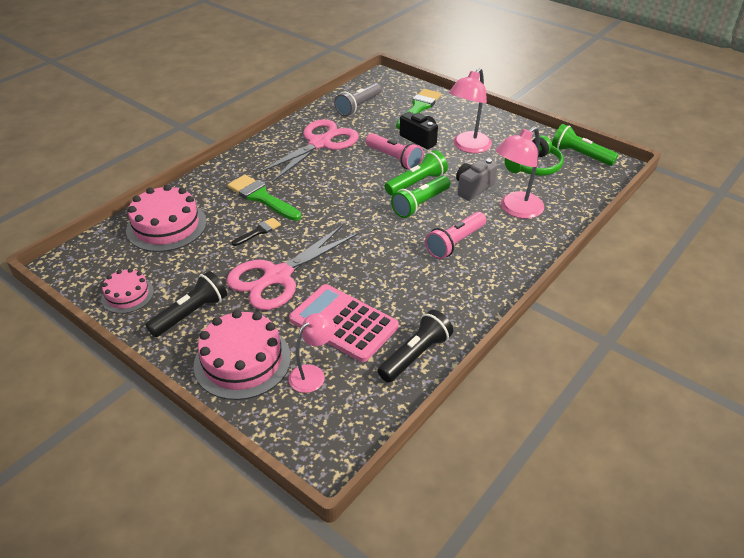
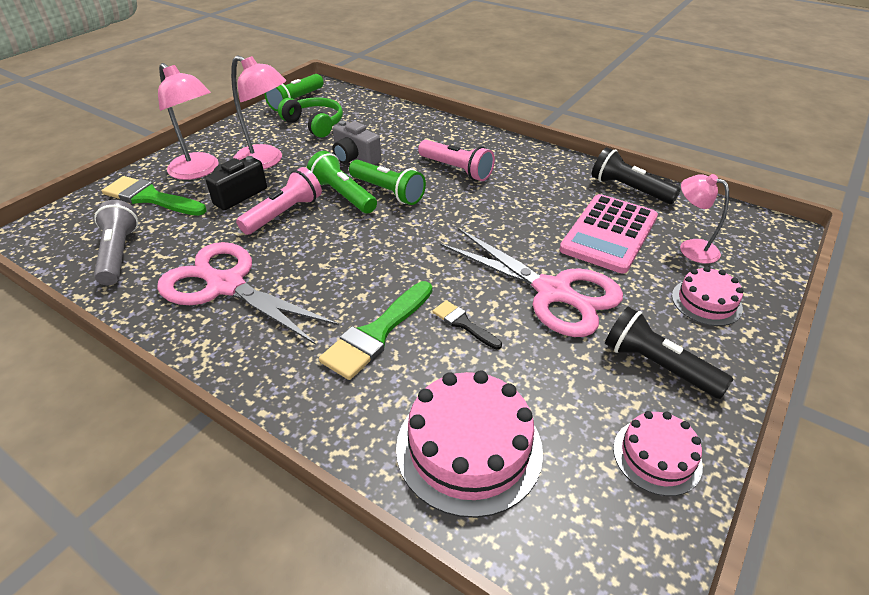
camera: 95 degrees left, 0 degrees up
pink cake [194,310,291,400] -> pink cake [672,266,744,326], size x0.58
grey flashlight [334,83,381,116] -> grey flashlight turned 135 degrees counterclockwise [94,200,138,285]
pink lamp [496,126,544,219] -> pink lamp moved to [158,63,219,180]

